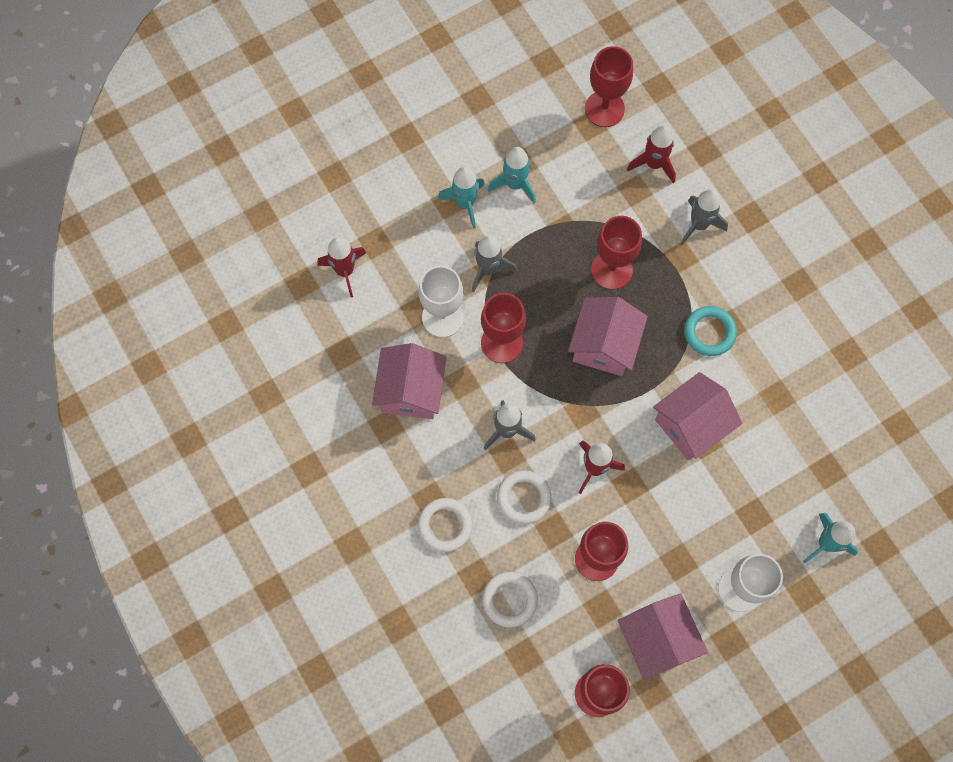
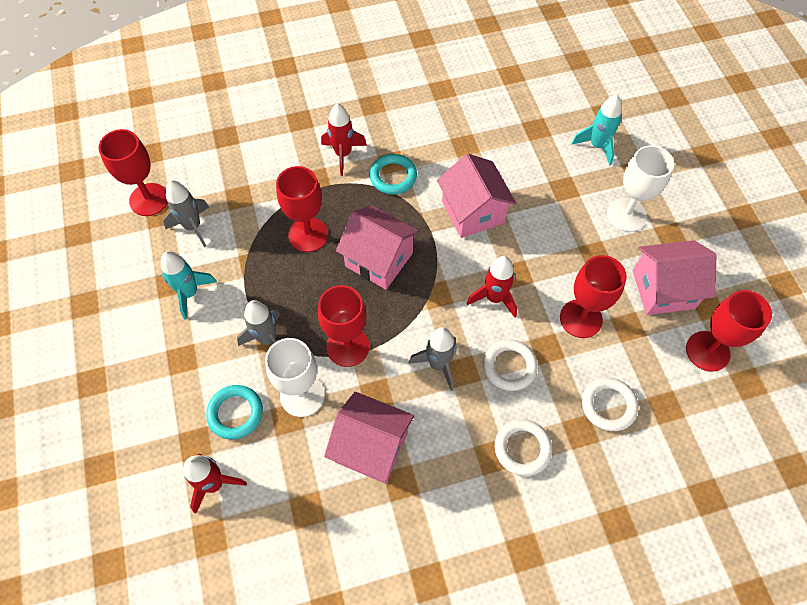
camera: 75 degrees left, 10 degrees down
turquoise rocket [438,167,485,229] -> none
red rocket [627,125,676,183] -> red rocket moved to [321,103,367,176]
grey rocket [680,189,728,245] -> grey rocket moved to [163,180,209,247]
none -> turquoise ring [206,385,263,439]

